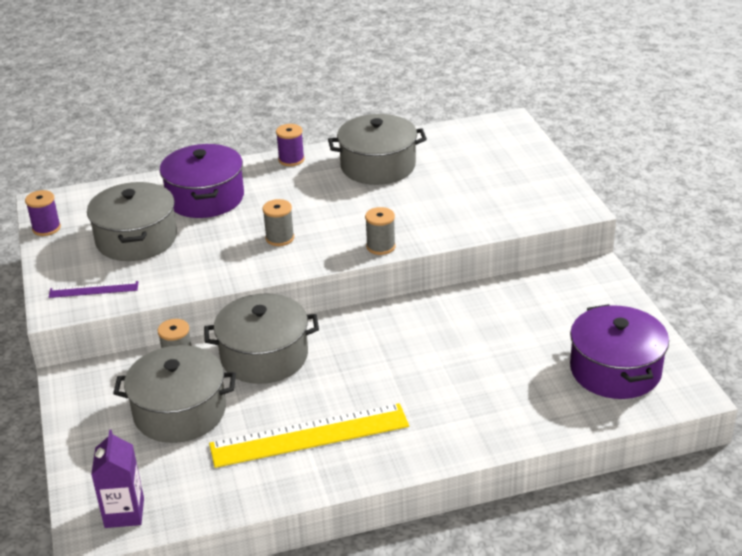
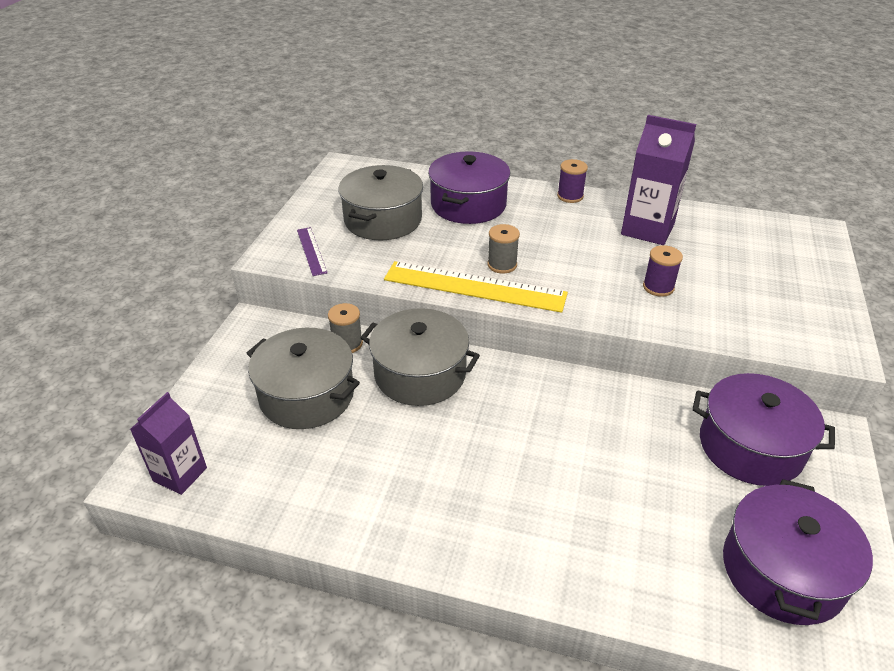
camera: 30 degrees right, 5 degrees up
purple spool [25,190,61,236] -> purple spool moved to [643,245,683,297]
purple ruler [49,281,138,298] -> purple ruler turned 45 degrees clockwise [297,227,328,276]
yellow ruler [209,403,409,468] -> yellow ruler moved to [384,261,568,313]
grey pot [328,114,427,185] -> purple carton [621,115,696,245]
grey spool [365,207,396,255] -> none
none -> purple pot [692,373,835,486]

